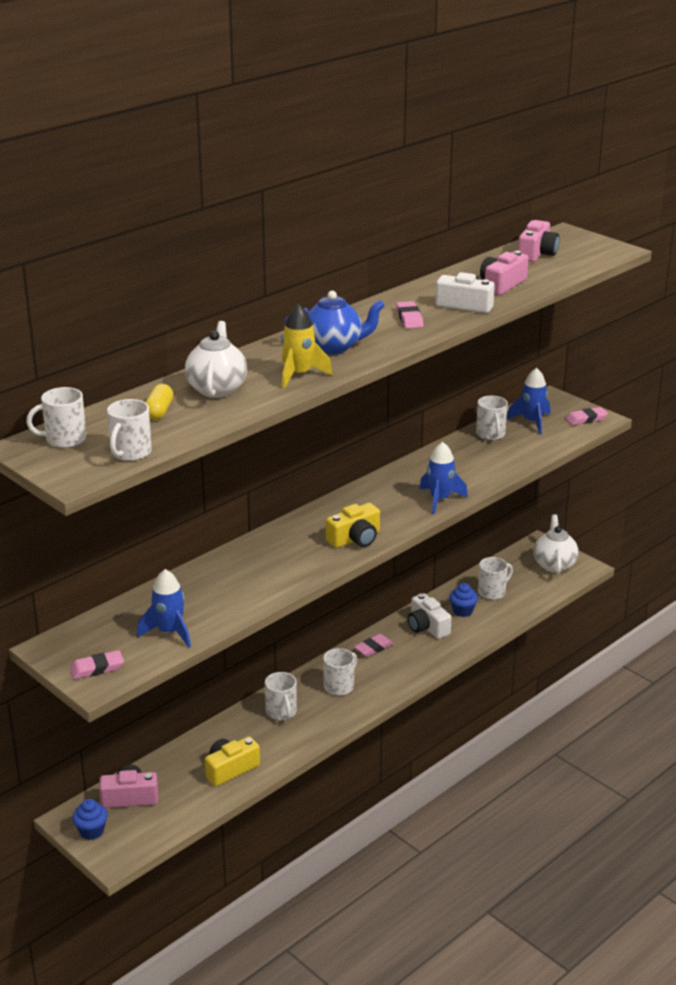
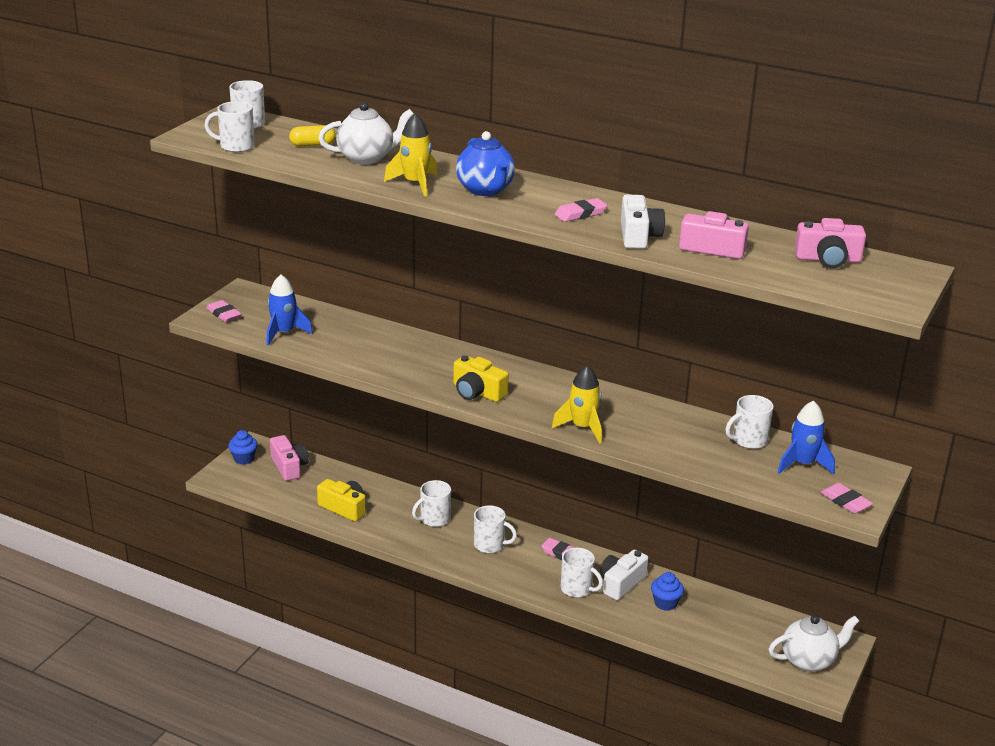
camera: 70 degrees right, 0 degrees up
blue rocket [419,442,468,514] -> yellow rocket [552,365,602,443]
white mug [478,557,513,600] -> white mug moved to [561,548,603,598]

